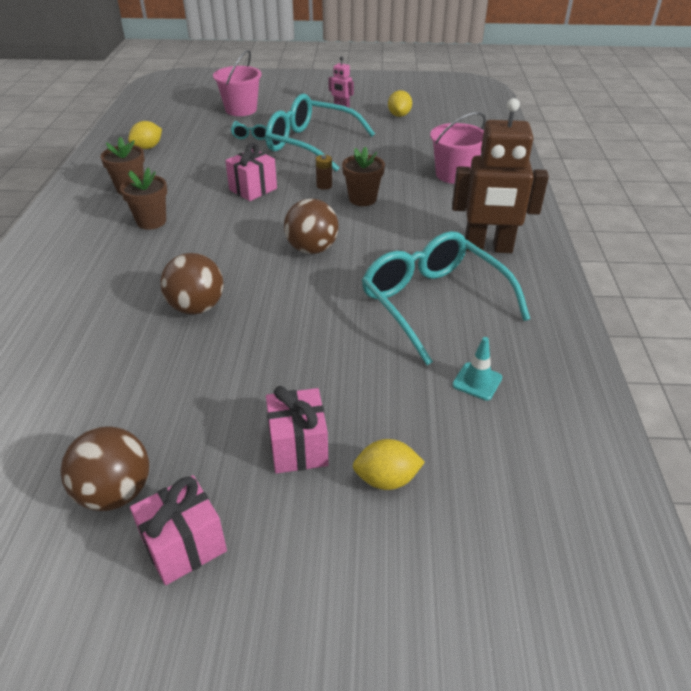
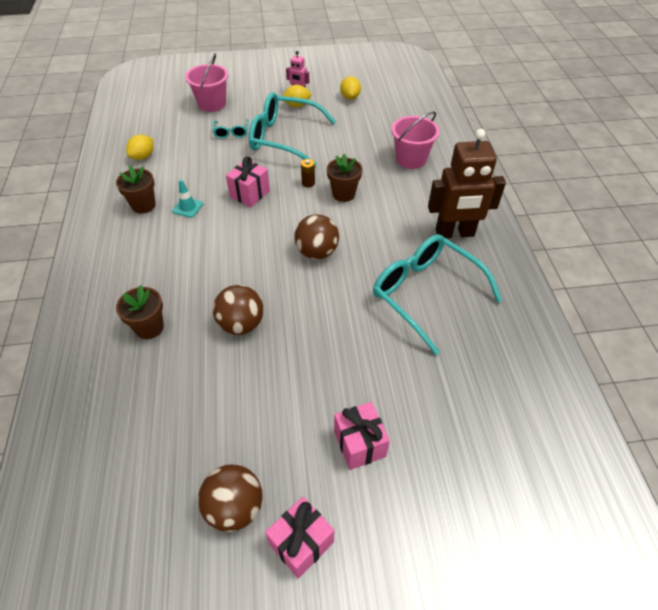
camera: 10 degrees left, 10 degrees up
brown flower pot [120,167,167,230] -> brown flower pot moved to [116,285,164,339]
yellow lemon [353,439,425,490] -> yellow lemon moved to [282,85,312,107]
turquoise traffic cone [452,337,502,401] -> turquoise traffic cone moved to [172,179,203,218]

